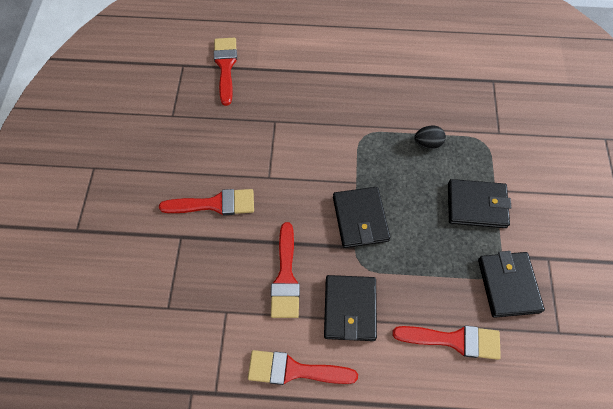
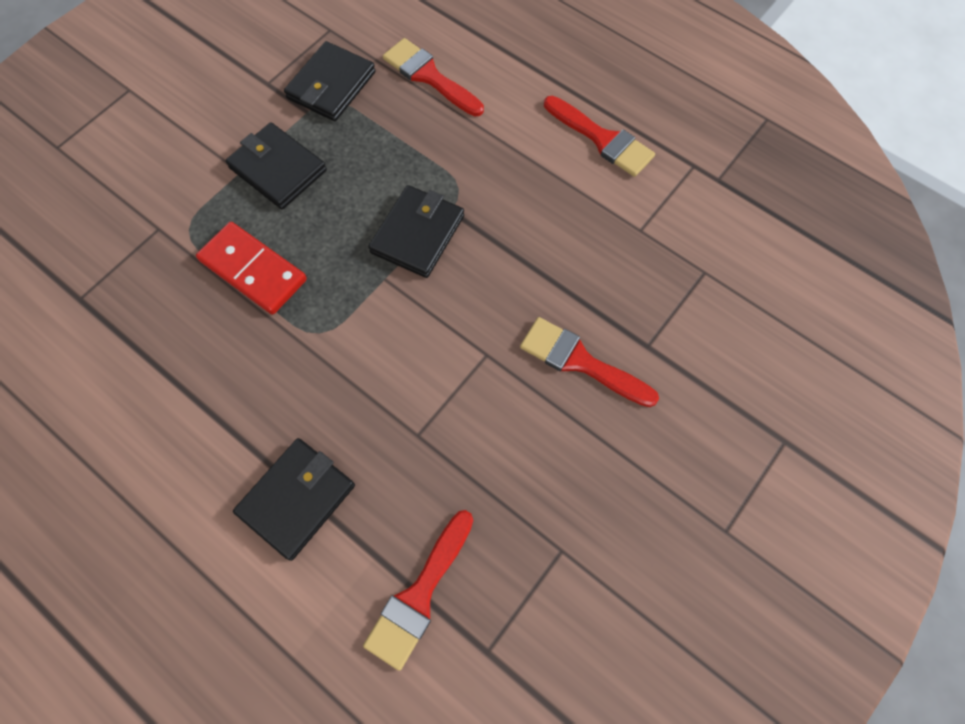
camera: 145 degrees left, 5 degrees up
red brush [271,222,300,318] -> none
black wallet [324,275,377,341] -> black wallet moved to [233,438,355,561]
black egg [414,126,446,149] -> red domino [196,222,307,315]

